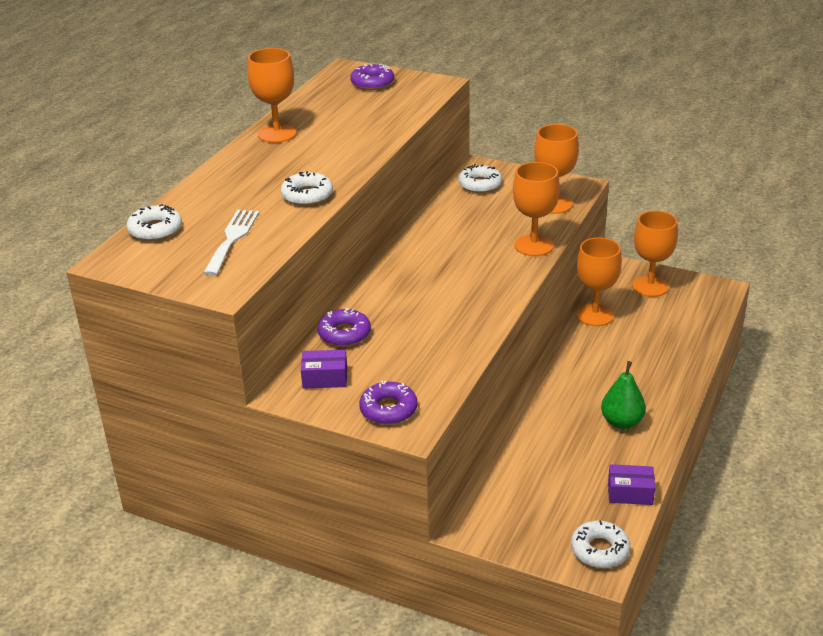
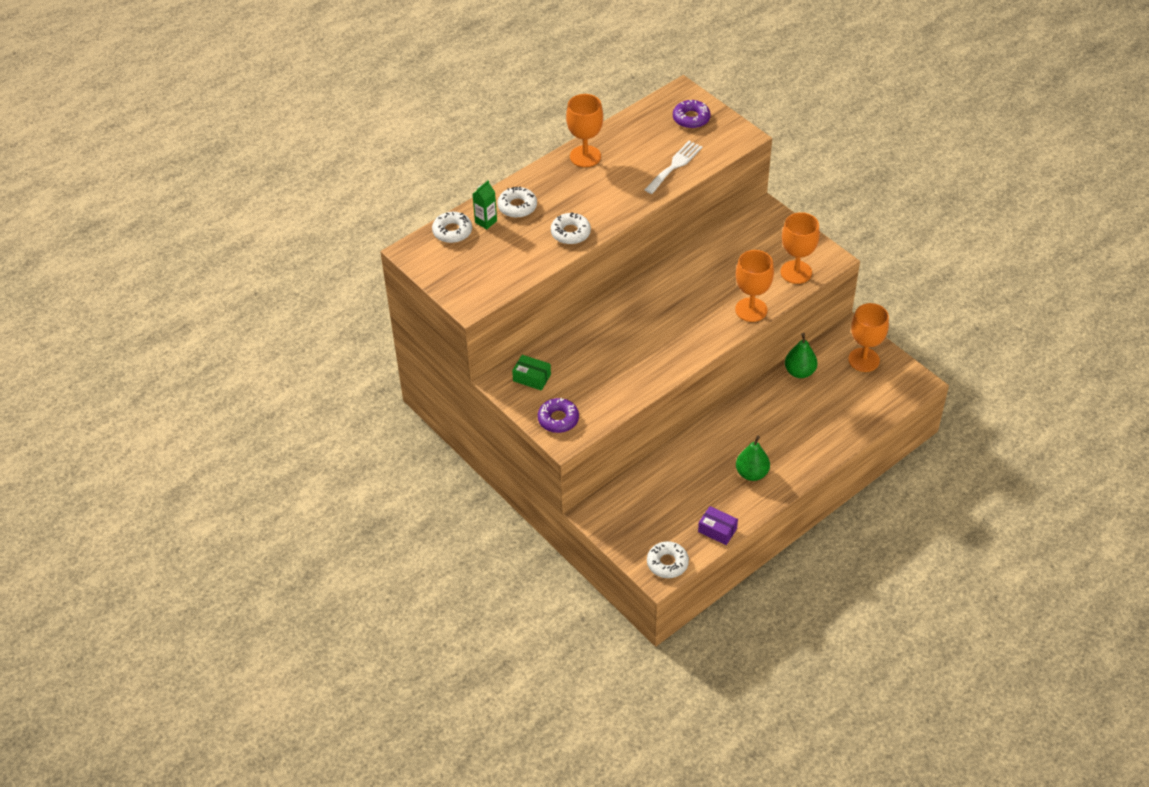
camera: 25 degrees right, 15 degrees up
white fork [203,210,259,276] -> white fork moved to [644,141,703,194]
purple box [301,350,347,389] -> green box [512,355,551,391]
purple donut [317,308,371,346] -> none
white donut [458,164,502,193] -> white donut moved to [498,186,537,218]
orange goblet [577,237,622,326] -> green pear [785,333,818,378]
none -> green carton [473,180,497,230]

